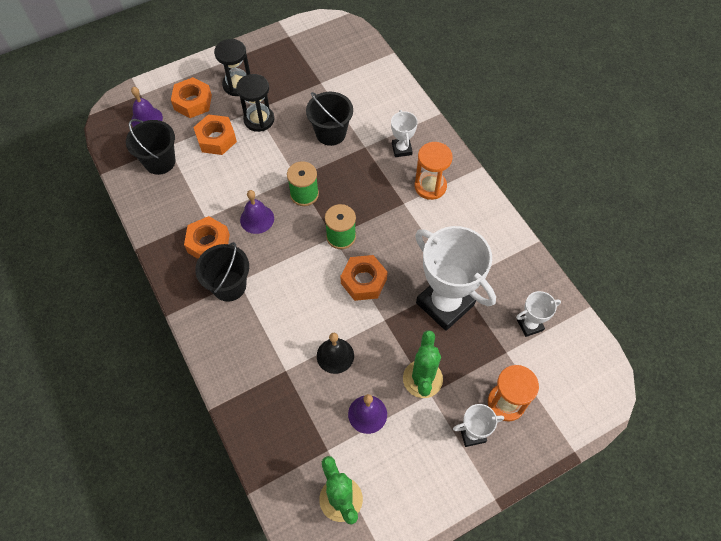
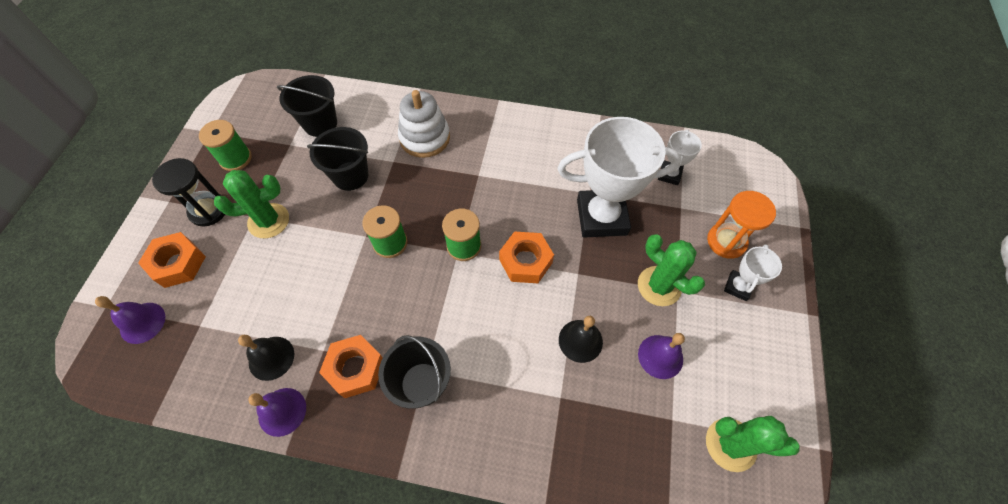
camera: 50 degrees left, 0 degrees up
black bucket [126,119,175,175] -> black bucket moved to [277,75,337,137]
orange nut [193,114,237,155] -> none
black hourglass [236,74,274,132] -> green cactus [214,170,289,239]
purple bell [240,190,274,234] -> purple bell moved to [248,388,306,437]
white trophy [391,110,418,157] -> white stacking toy [398,90,450,158]
orange hourglass [414,142,453,200] -> none
none -> green spool [199,120,252,171]
none -> black bell [238,335,294,381]

